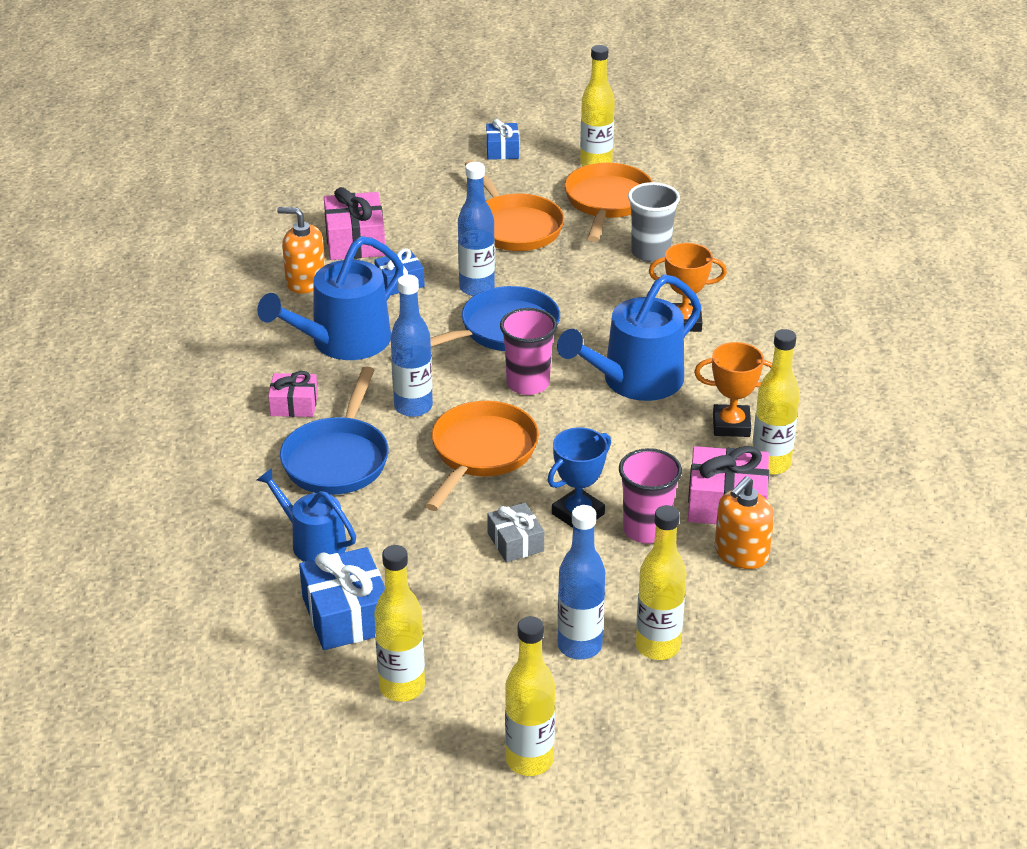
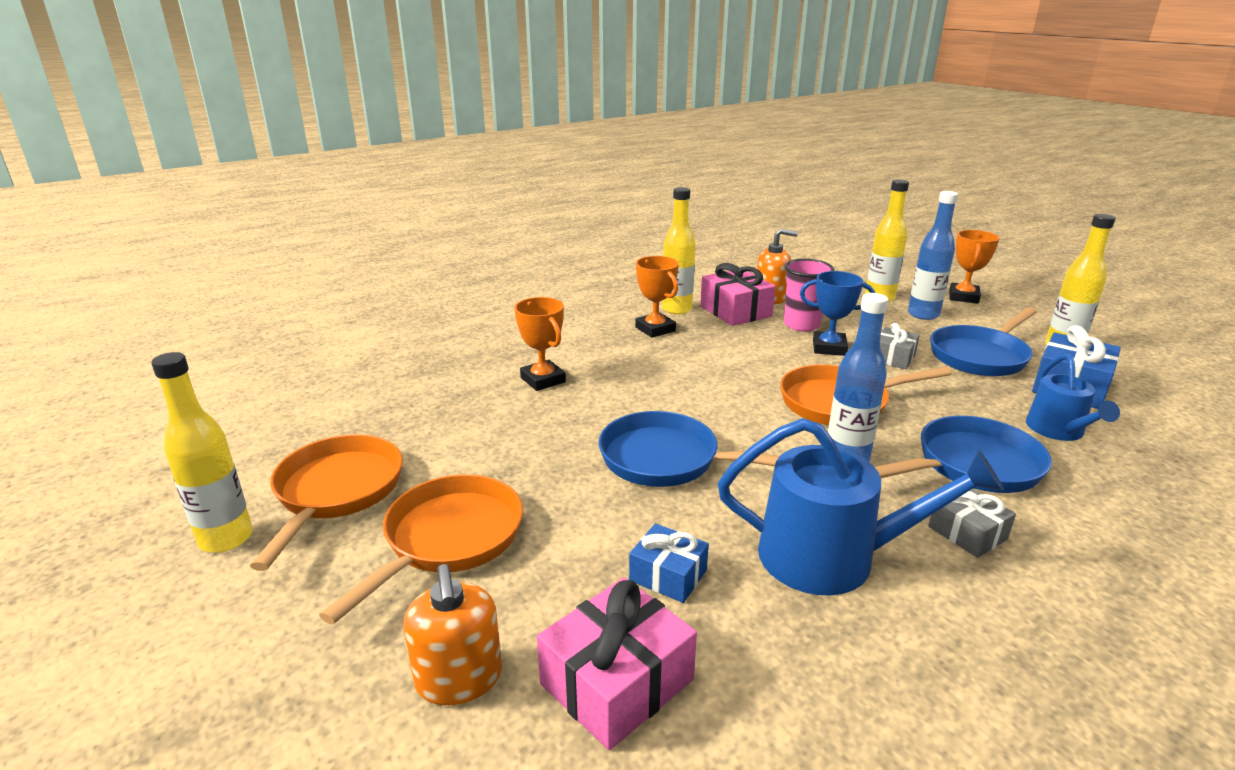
camera: 125 degrees left, 10 degrees down
pink gift [268,371,318,417] -> grey gift [928,489,1016,558]
orange soap dispenser [277,207,325,294] -> orange soap dispenser moved to [403,564,502,705]
blue bottle [458,162,495,296] -> none
blue gift [486,119,519,160] -> none
pink cup [500,308,557,395] -> none
yellow bottle [505,616,555,776] -> none
blue watering can [557,274,701,401] -> none
orange pan [564,163,653,242] -> orange pan turned 120 degrees clockwise [250,435,403,571]
grey cup [628,182,680,262] -> none
none -> blue pan [930,307,1037,376]
none -> orange trophy [949,230,999,304]

